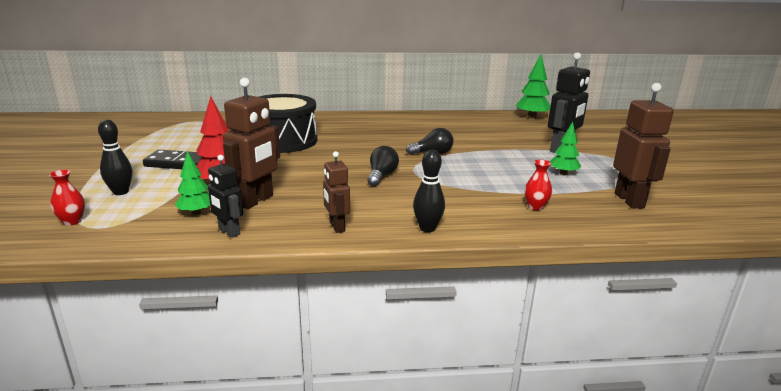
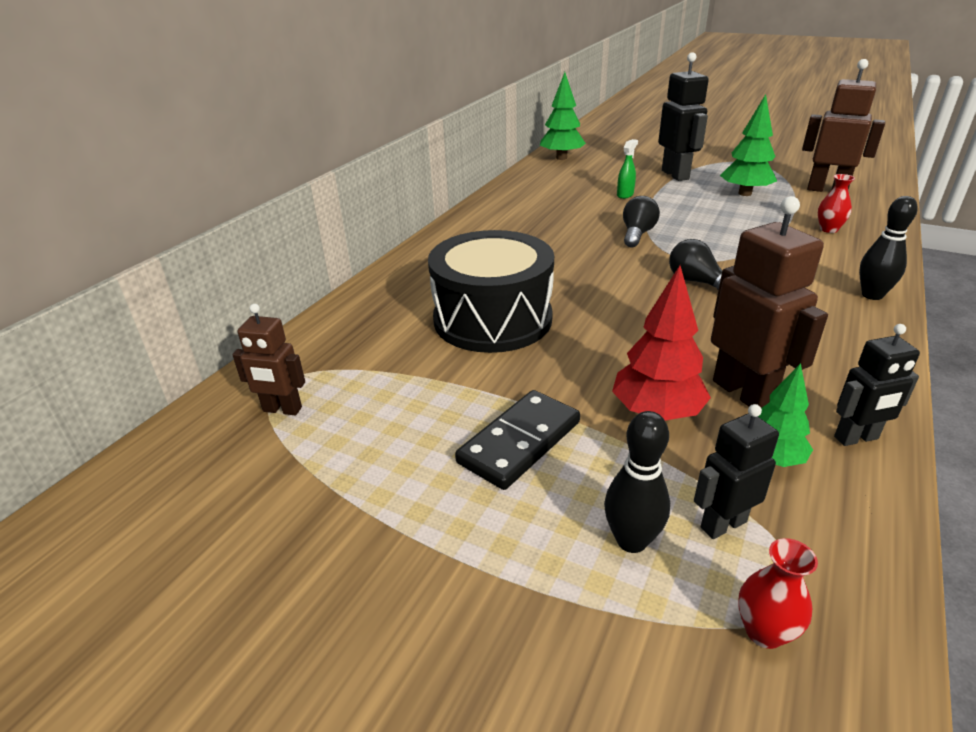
camera: 55 degrees left, 10 degrees up
brown robot [323,151,350,233] -> brown robot moved to [232,304,305,415]
green tree [549,122,581,175] -> green tree [720,94,777,196], size x1.53
none -> green spray bottle [617,139,638,199]
none -> black robot [694,404,779,539]

